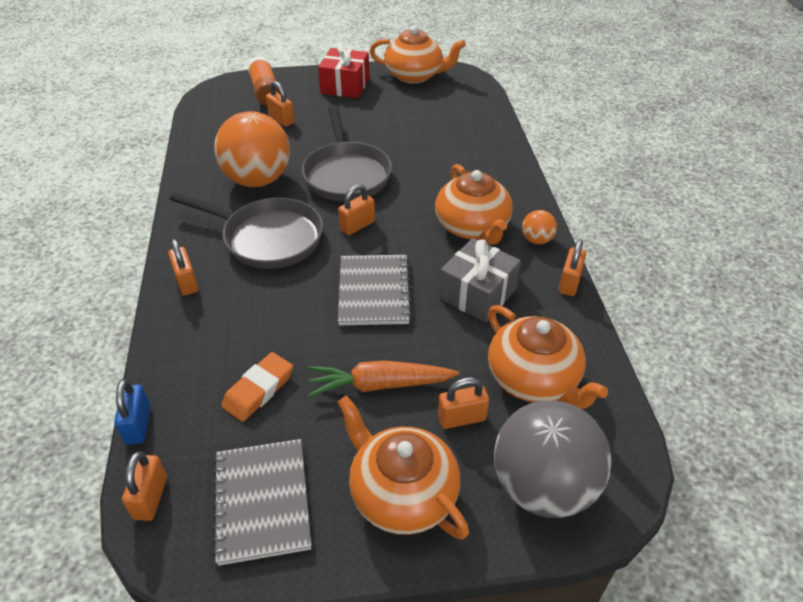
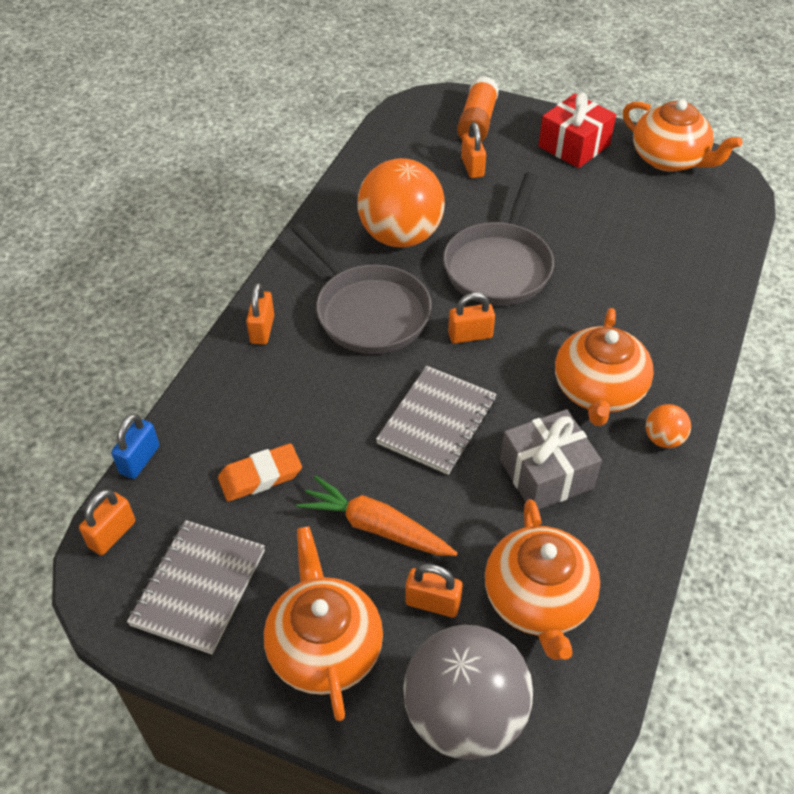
camera: 30 degrees right, 5 degrees up
orange padlock [559,239,586,296] -> none

